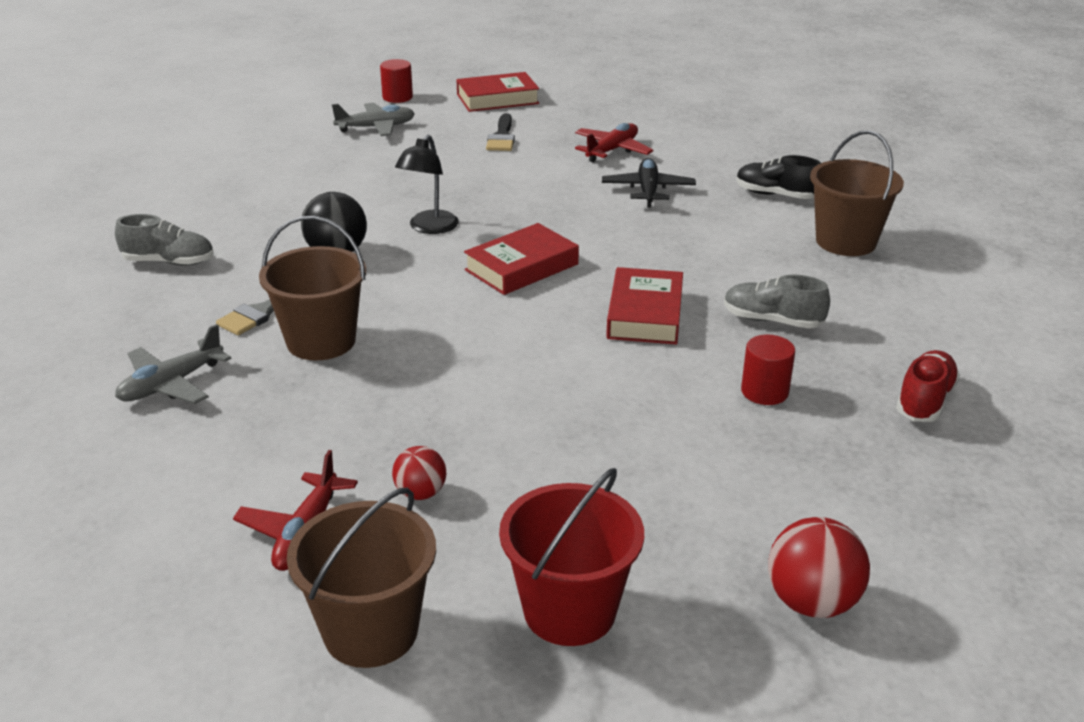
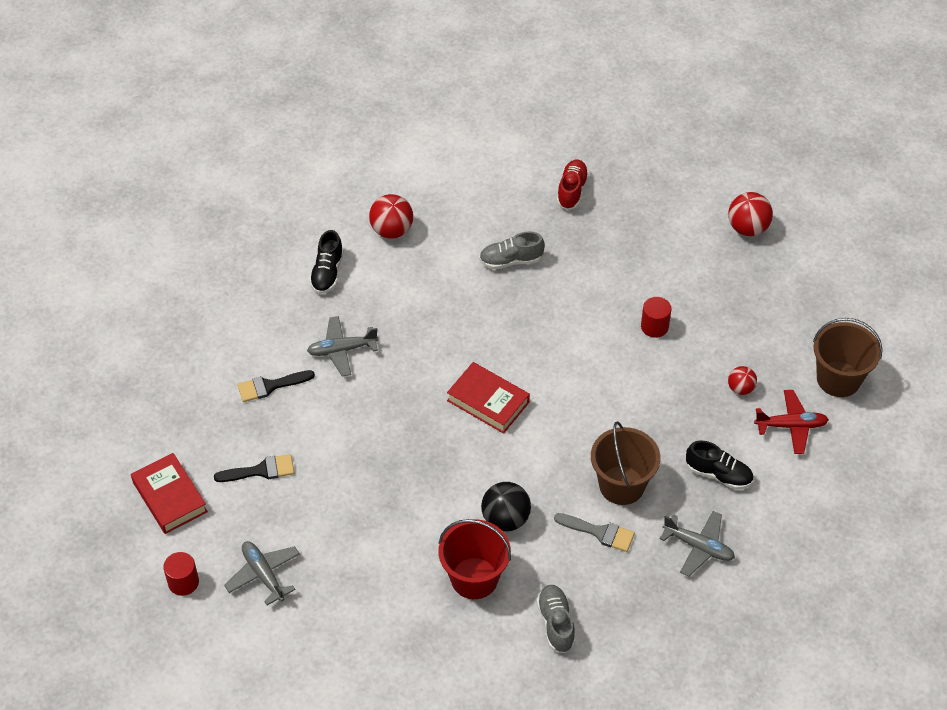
camera: 105 degrees left, 20 degrees up
black lamp [395,135,459,234] -> none
red bucket [499,468,644,646] -> red bucket moved to [439,519,511,599]
red plane [575,123,653,162] -> black brush [237,370,315,402]
black plane [602,158,696,207] -> grey plane [307,316,378,377]
red book [606,267,683,345] -> none
grey shoe [724,275,830,328] -> grey shoe turned 75 degrees clockwise [479,232,545,269]
red cylinder [741,334,795,405] -> red cylinder moved to [641,297,671,338]
brown bucket [810,130,904,256] -> red ball [369,194,413,238]
red shoe [896,350,960,422] -> red shoe turned 90 degrees clockwise [557,160,589,210]
none -> black shoe [686,440,753,489]

